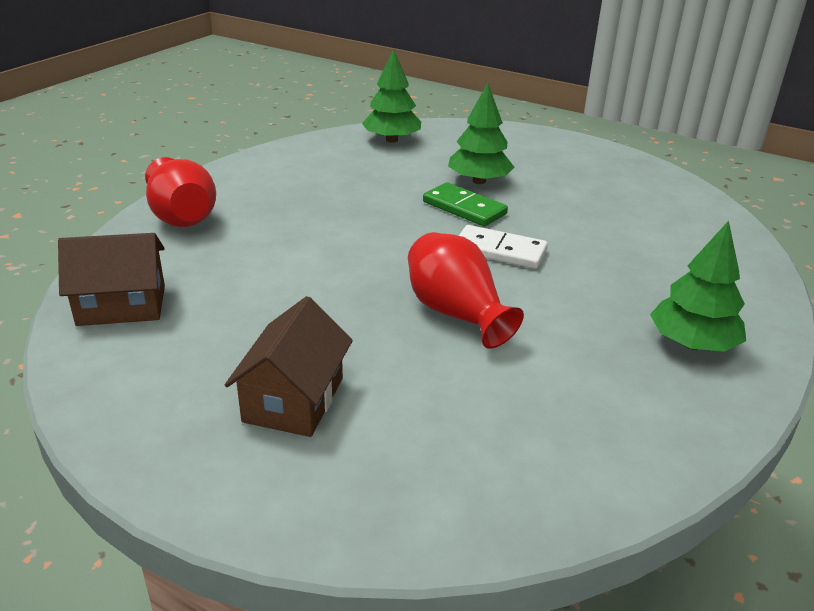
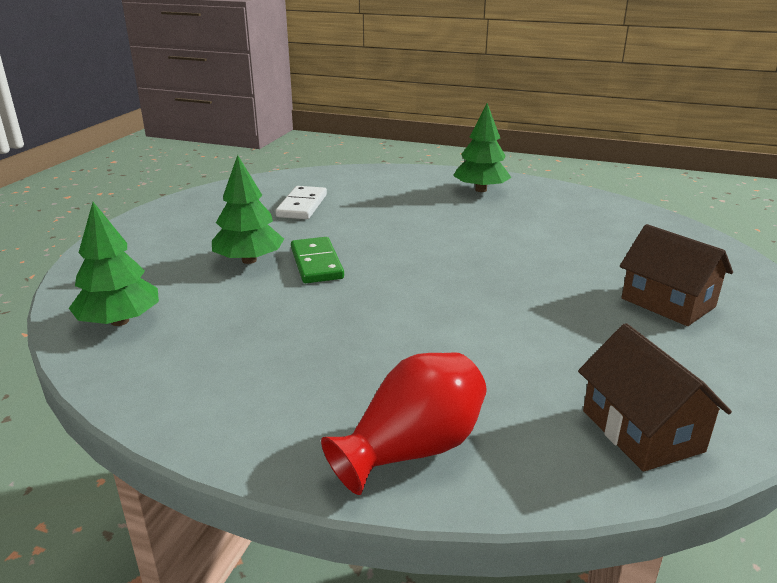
camera: 100 degrees left, 5 degrees down
brown house [225,296,353,437] -> brown house turned 45 degrees clockwise [620,224,733,326]
red vase [408,232,524,348] -> none
green domino [423,182,508,226] -> green domino turned 45 degrees counterclockwise [291,237,344,283]
white domino [459,225,548,269] -> white domino moved to [275,186,327,219]

